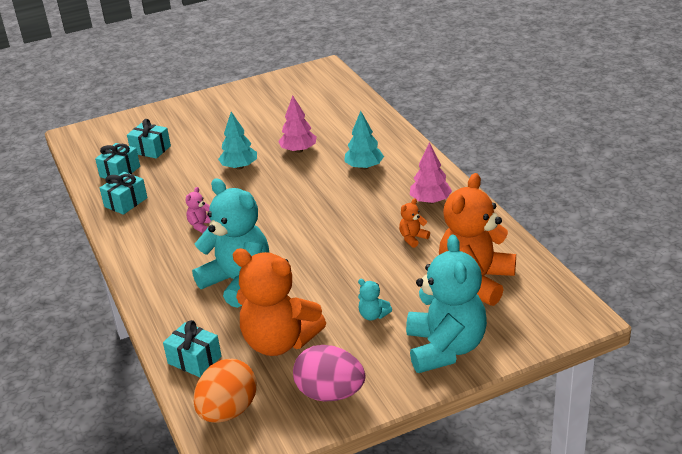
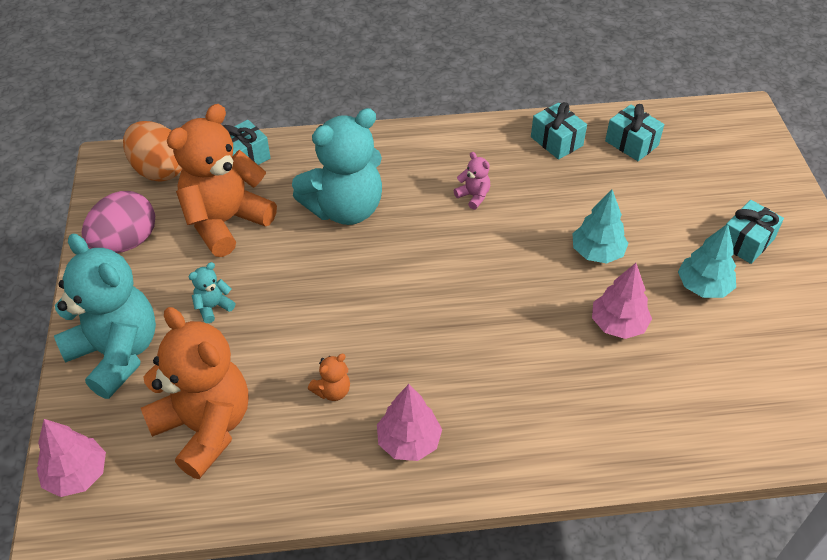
camera: 105 degrees right, 15 degrees up
turquoise gift [127,119,171,159] -> turquoise gift moved to [727,200,784,264]
turquoise tree [344,111,384,170] -> turquoise tree moved to [678,224,736,298]
orange teddy bear [399,198,430,248] -> orange teddy bear turned 75 degrees clockwise [308,354,350,401]
turquoise teddy bear [406,234,487,373] -> turquoise teddy bear turned 150 degrees counterclockwise [54,234,156,399]
none -> pink tree [37,419,106,497]

